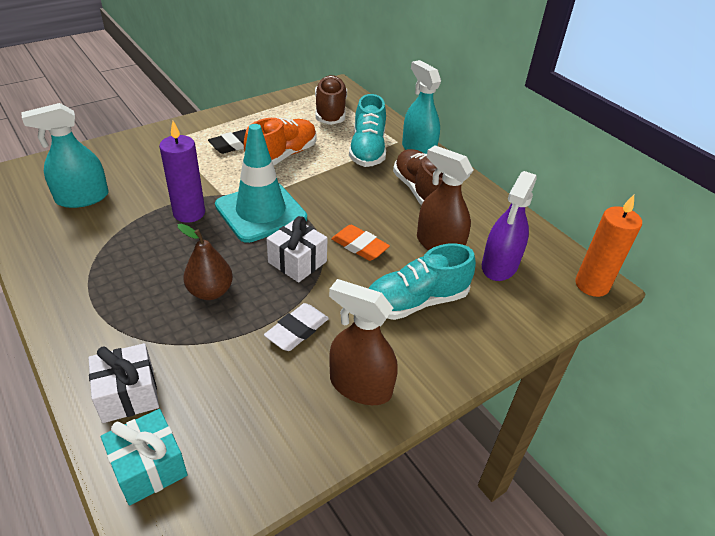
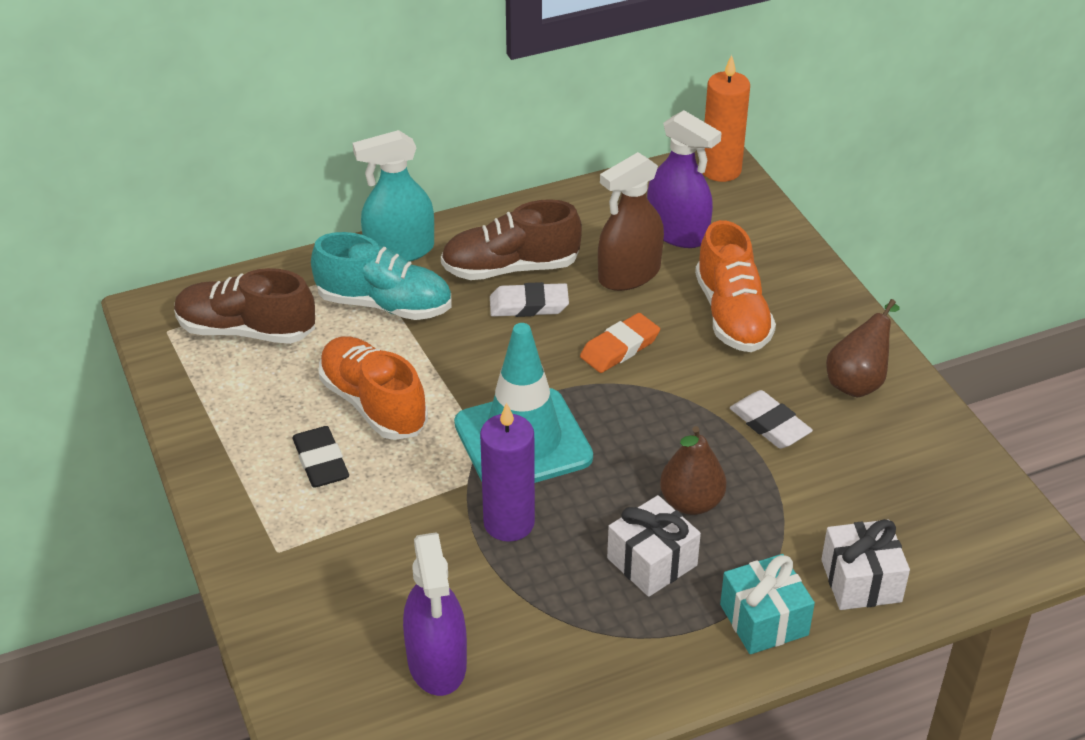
camera: 75 degrees left, 0 degrees up
turquoise spray bottle [21,103,109,208] -> purple spray bottle [403,532,467,696]
turquoise gift [101,409,188,505] -> turquoise gift moved to [720,554,815,654]
white gift [266,216,328,283] -> white gift moved to [607,495,701,597]
brown spray bottle [329,279,398,405] -> brown pear [826,299,899,397]
turquoise shoe [369,243,476,320] -> orange shoe [695,220,776,352]
none -> white eraser [490,282,569,317]

